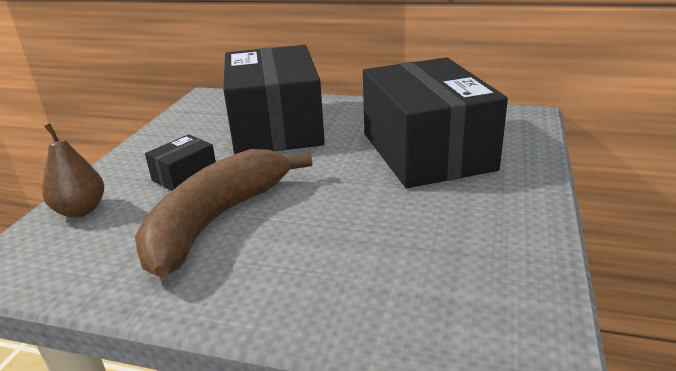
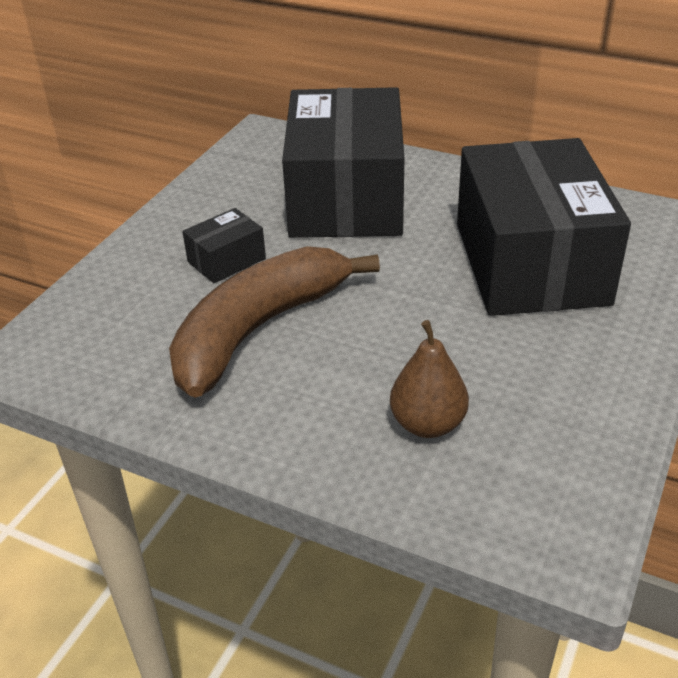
camera: 10 degrees right, 10 degrees up
brown pear [42,123,104,218] -> brown pear moved to [390,320,469,438]

